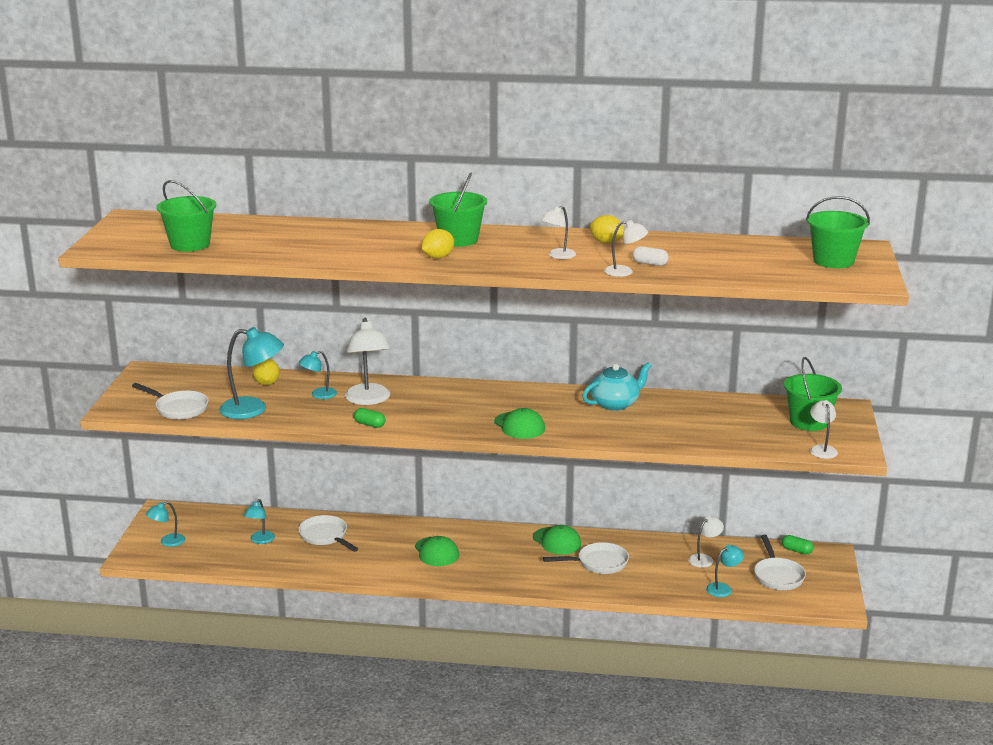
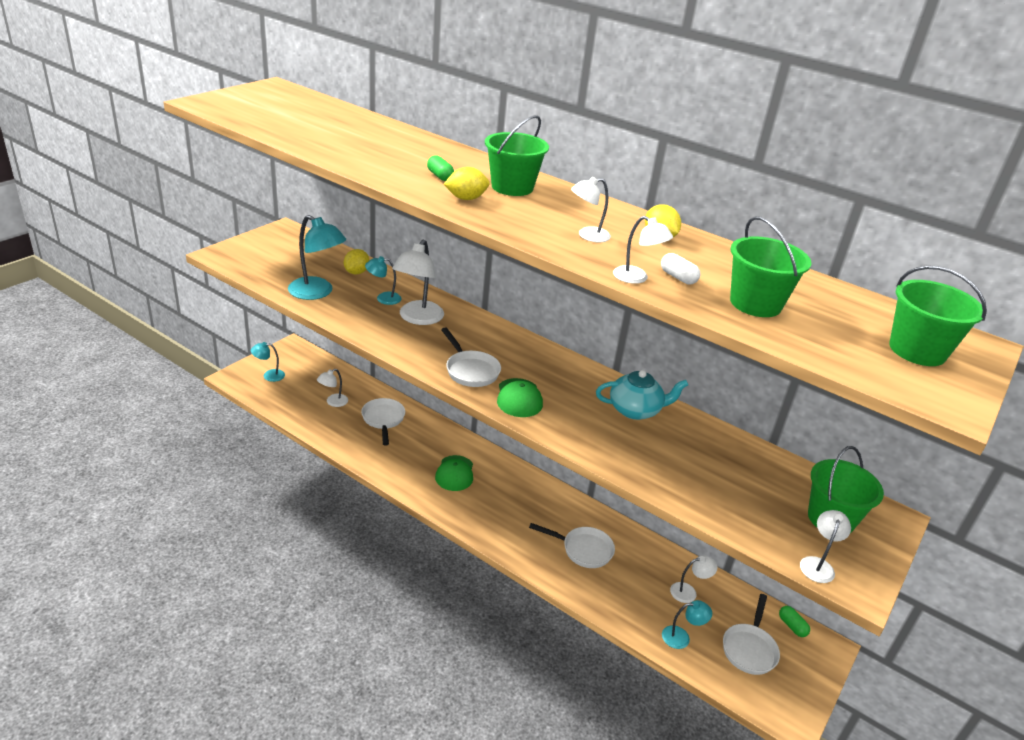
camera: 25 degrees right, 10 degrees up
white pan [132,383,209,420] -> white pan moved to [441,327,501,387]
green bucket [157,180,216,252] -> green bucket moved to [730,216,811,317]
turquoise lamp [243,499,275,544] -> white lamp [317,369,348,407]
green capsule [354,408,385,428] -> green capsule moved to [427,155,454,181]
green cap [533,525,581,555] -> none

